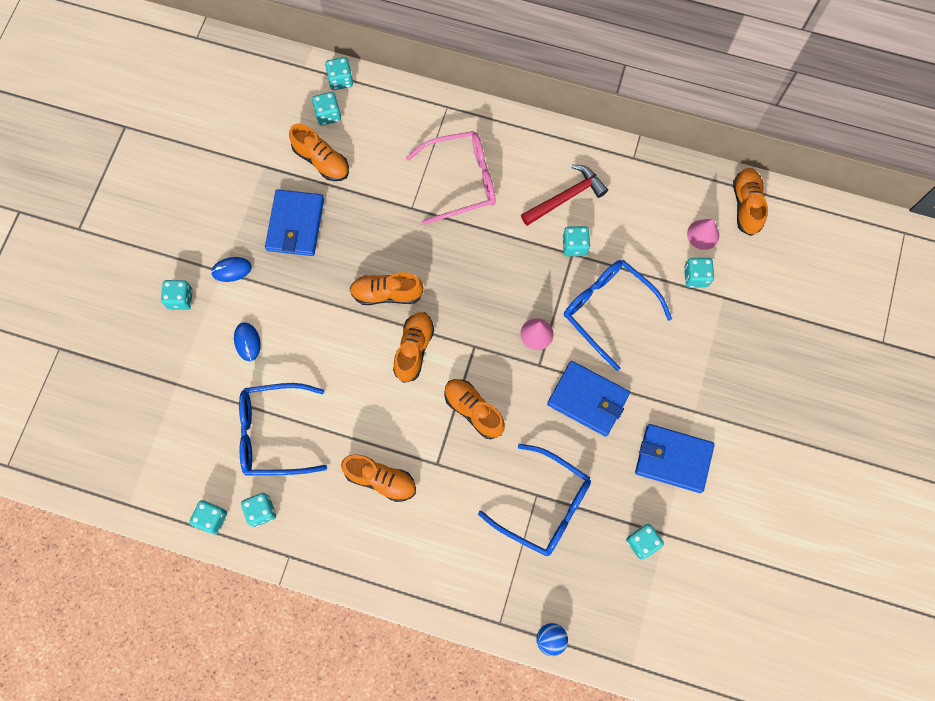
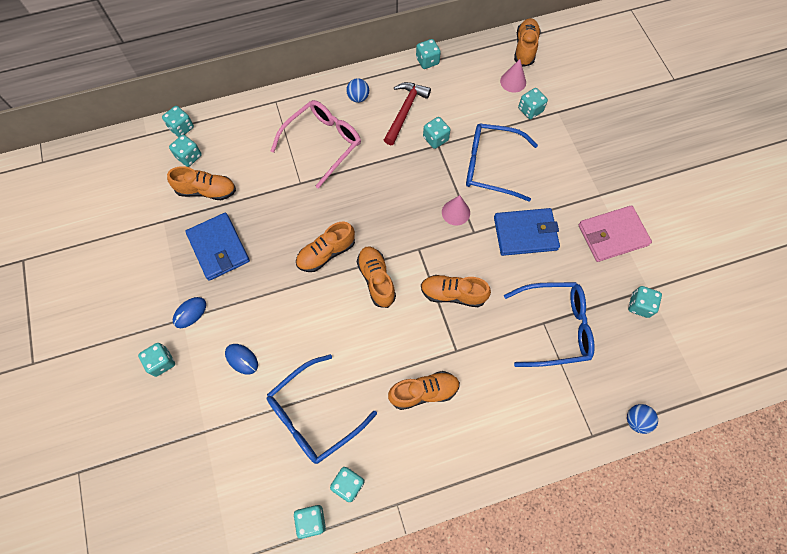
camera: 35 degrees left, 5 degrees down
blue wallet [635,424,715,493] -> pink wallet [579,205,652,262]
orange shoe [733,168,768,236] -> orange shoe turned 45 degrees clockwise [514,18,541,67]
none -> blue ball [346,78,369,103]
none -> turquoise dice [416,39,441,69]

